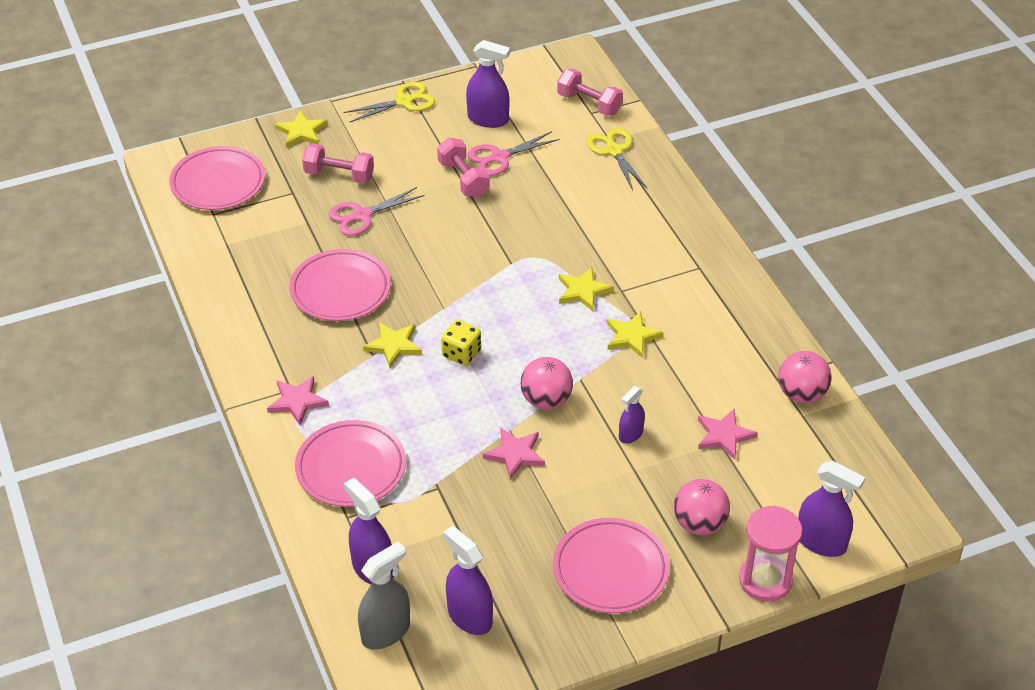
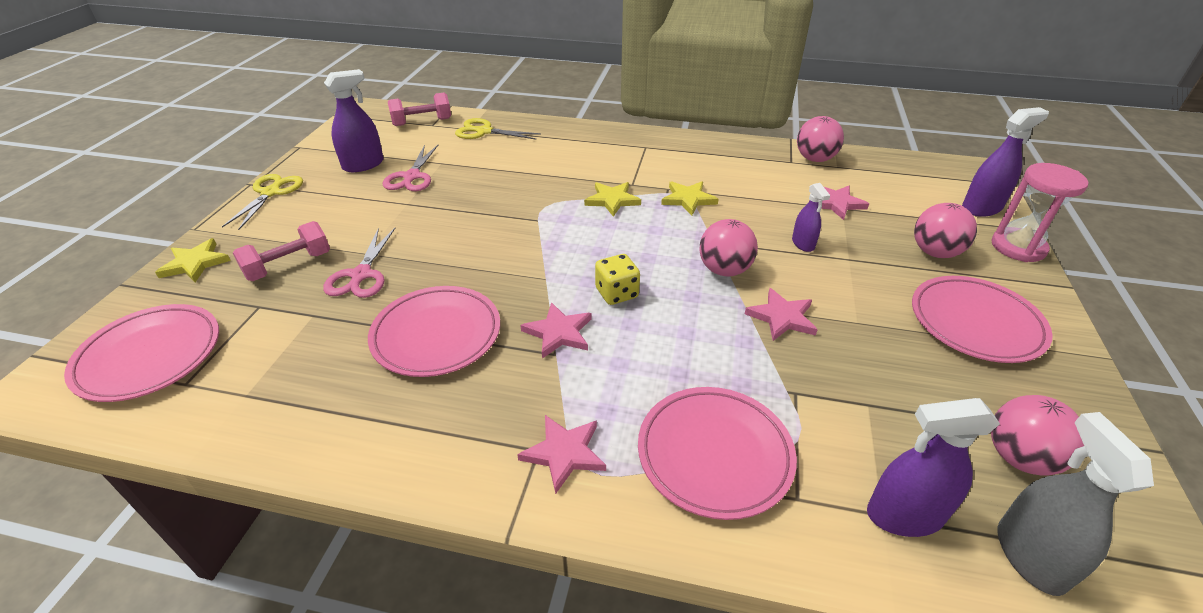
camera: 55 degrees left, 5 degrees down
yellow star [363,322,422,368] -> pink star [520,302,592,359]
pink dumbbell [437,138,490,198] -> none
purple spray bottle [443,526,493,635] -> pink ball [991,395,1084,476]

